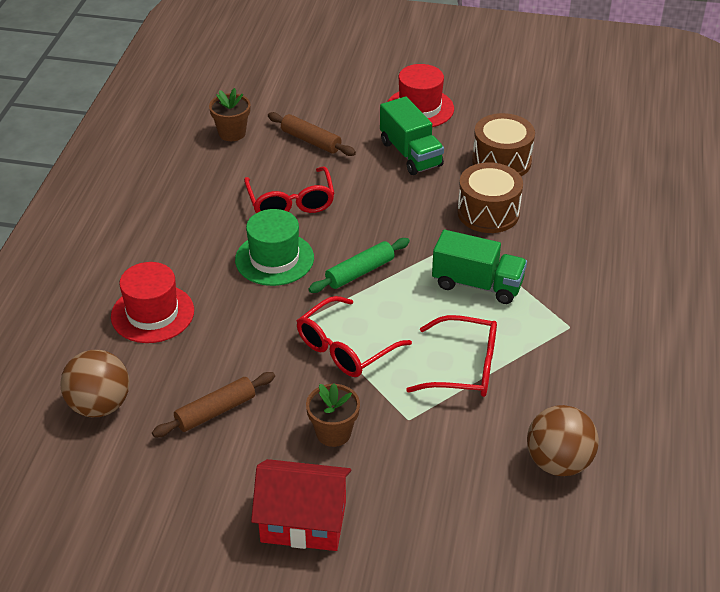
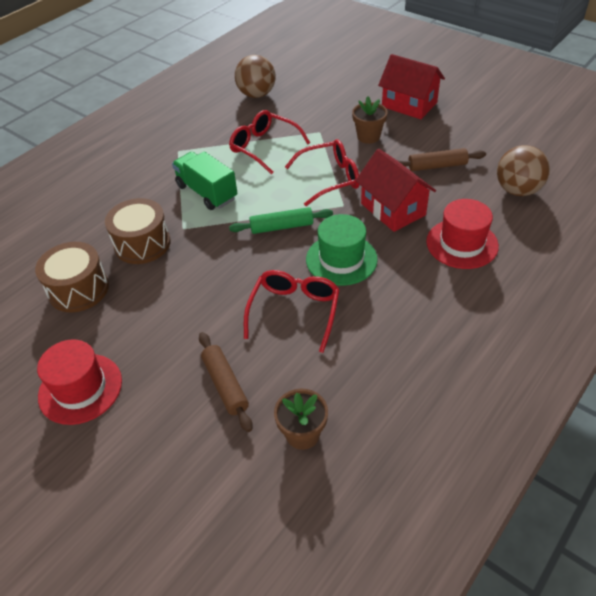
camera: 150 degrees left, 5 degrees up
green truck [380,97,444,175] -> none
none -> red house [355,149,436,232]

